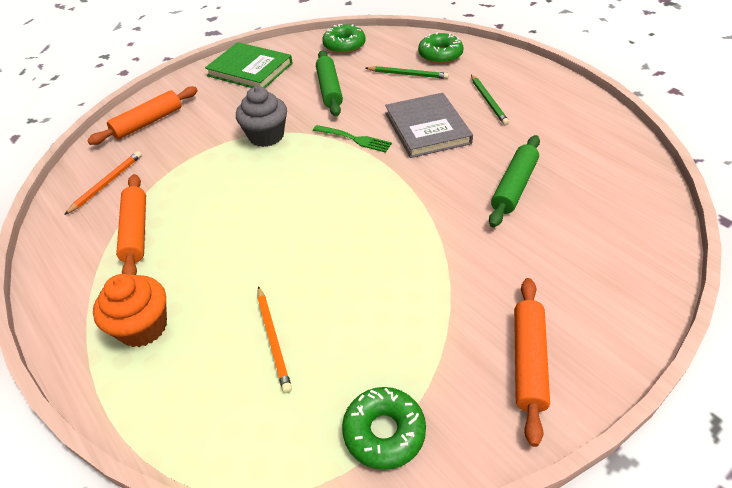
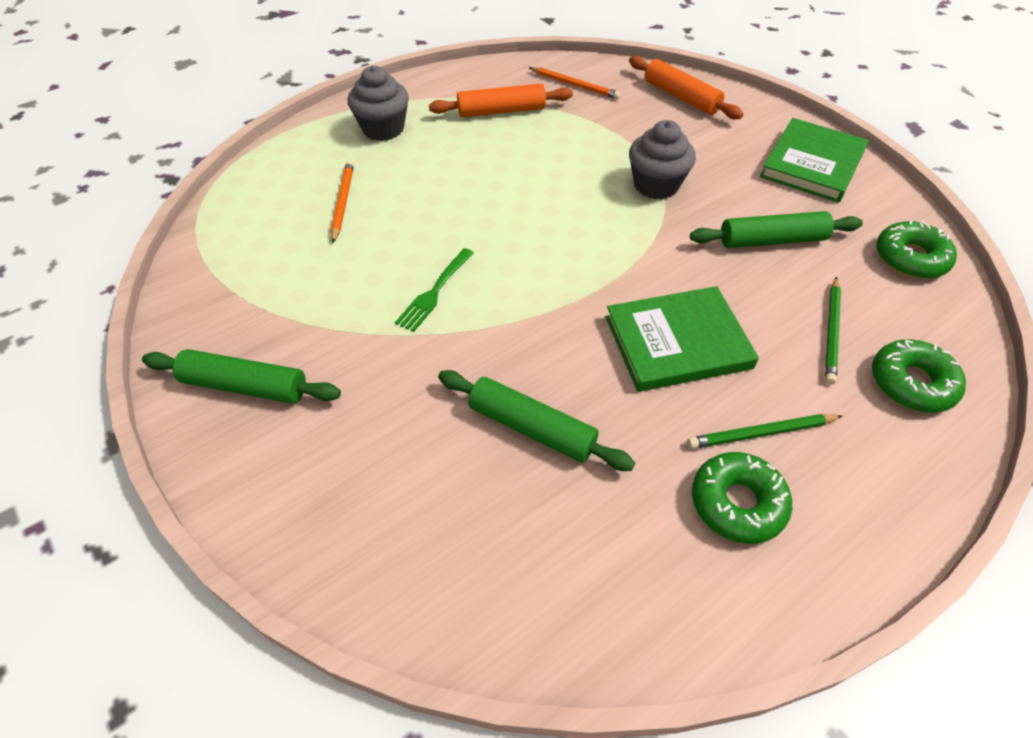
camera: 90 degrees right, 5 degrees up
orange cupcake [93,274,167,347] -> grey cupcake [348,66,409,141]
orange pencil [258,286,292,393] -> orange pencil turned 105 degrees clockwise [331,161,354,243]
green fork [313,125,392,153] -> green fork moved to [395,248,474,332]
green donut [342,387,426,470] -> green donut moved to [692,452,792,544]
grey book [385,93,473,158] -> green book [606,286,759,392]
orange rolling pin [514,278,550,447] -> green rolling pin [142,349,341,403]

